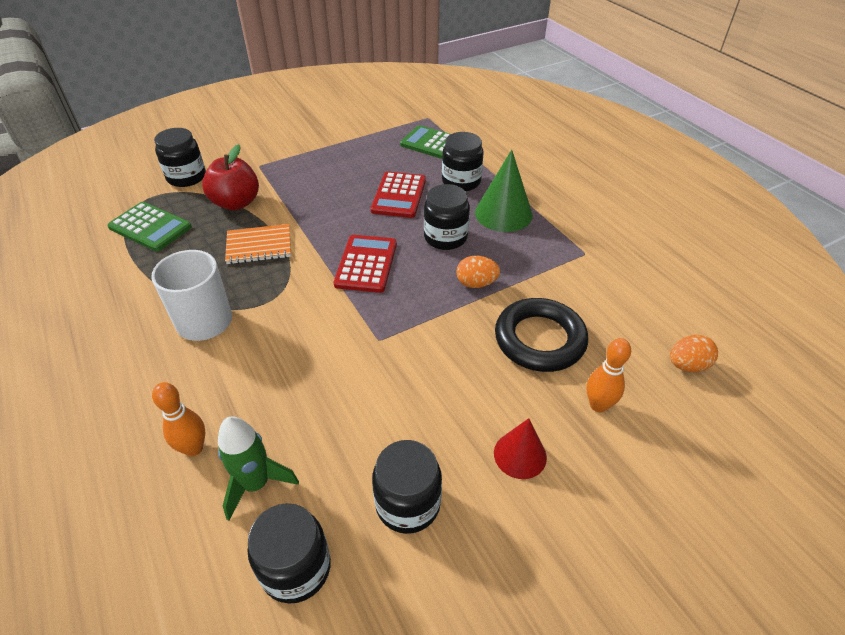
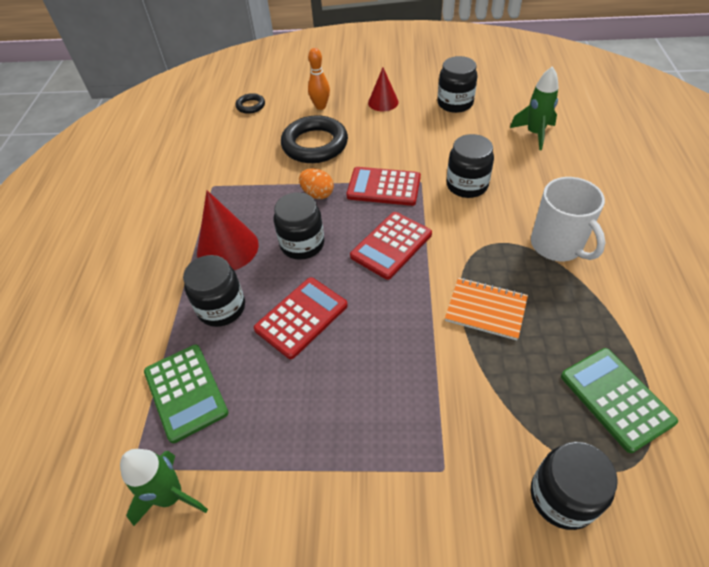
camera: 145 degrees left, 5 degrees up
orange bowling pin [152,382,205,456] -> none
red apple [202,144,259,210] -> none
black jar [247,503,331,604] -> black jar moved to [446,134,494,198]
green cone [475,150,533,232] -> red cone [197,190,259,270]
orange egg [670,335,718,372] -> black ring [236,93,265,114]
none -> green rocket [120,449,208,526]
none -> red calculator [346,167,421,206]

